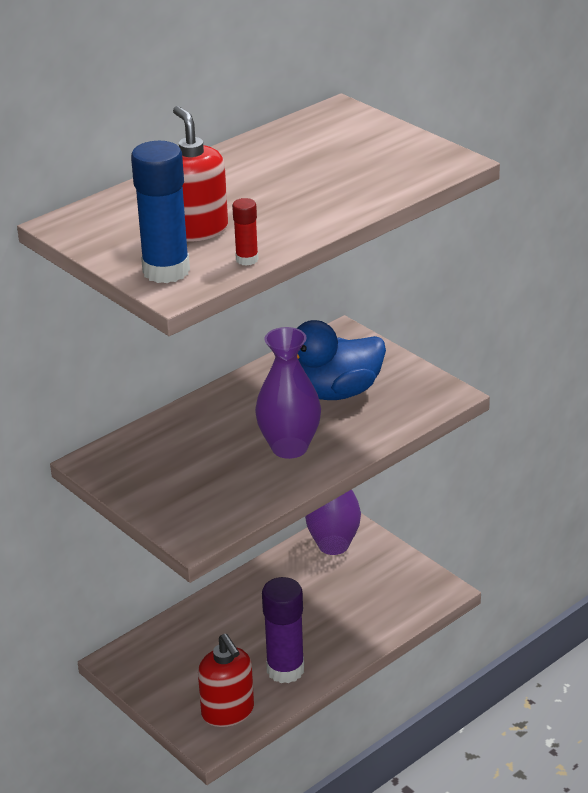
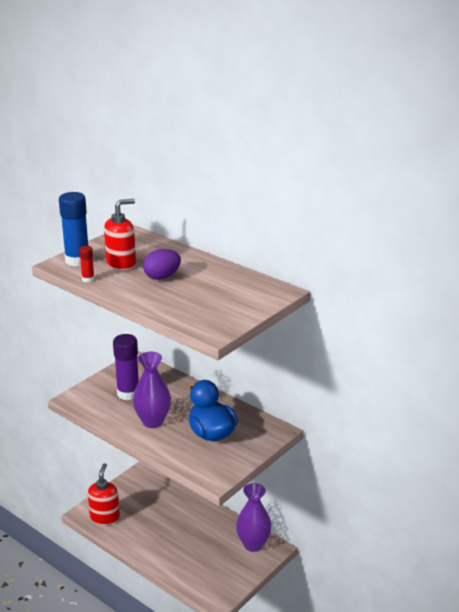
camera: 80 degrees right, 5 degrees down
red soap dispenser [198,634,254,727] -> red soap dispenser turned 135 degrees clockwise [88,463,120,525]
purple glue stick [262,577,304,683] -> purple glue stick moved to [113,334,139,400]
none -> purple egg [143,249,181,280]

